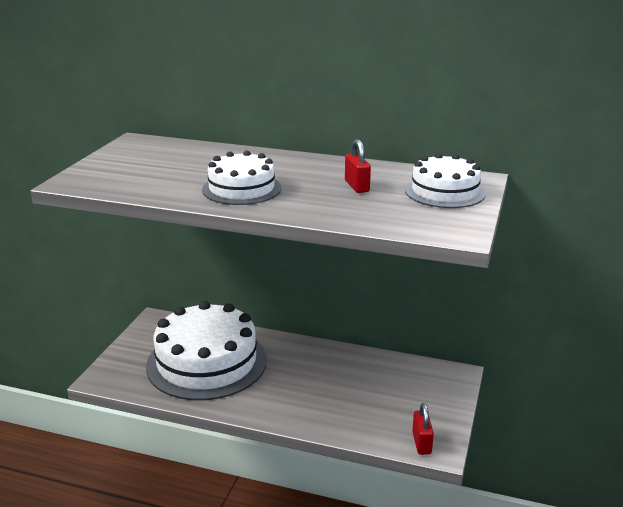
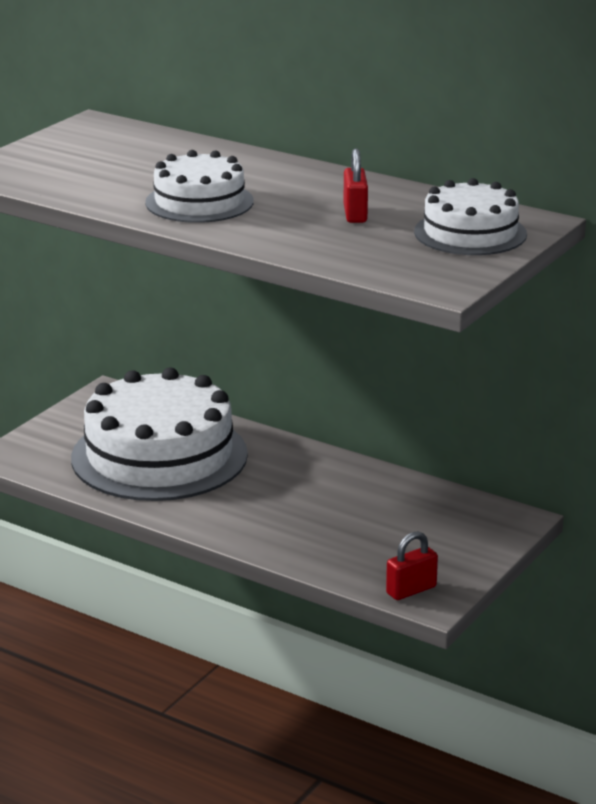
camera: 15 degrees right, 0 degrees up
red padlock [412,403,434,455] -> red padlock turned 45 degrees clockwise [386,531,438,600]

